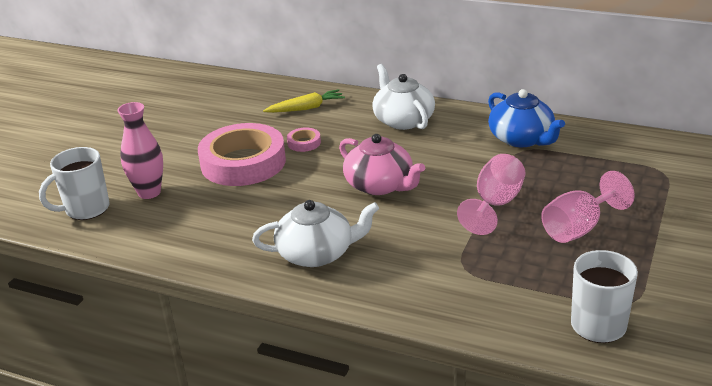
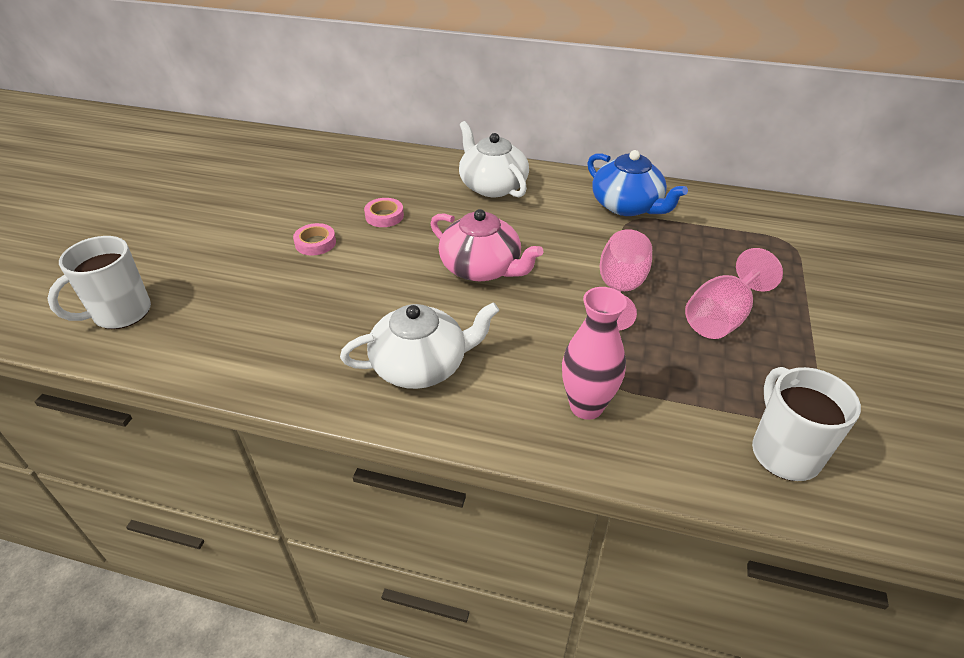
camera: 10 degrees left, 10 degrees up
pink vase [117,102,163,199] -> pink vase moved to [562,287,627,420]
pink tape [198,123,286,186] -> pink tape [293,223,336,256], size x0.40
yellow carrot [263,89,345,113] -> none

